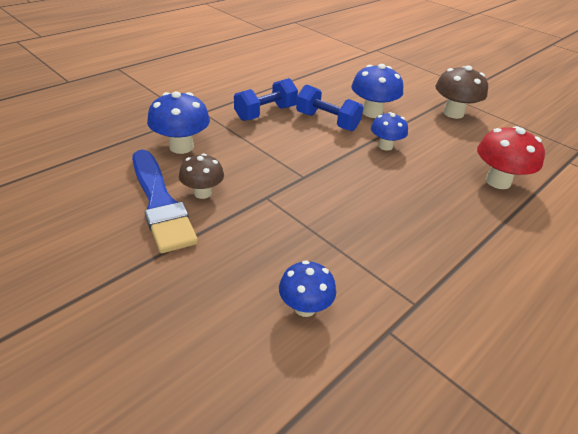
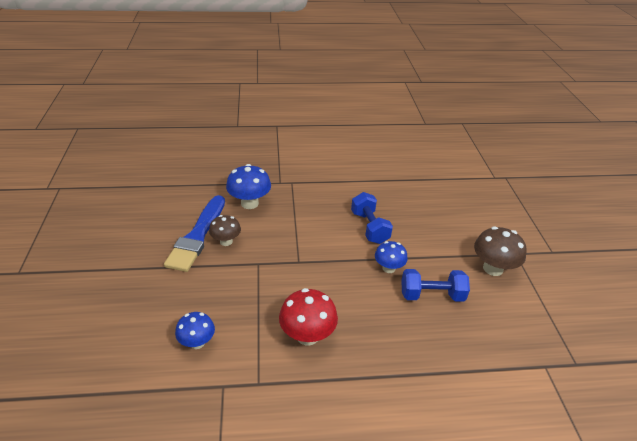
camera: 40 degrees right, 0 degrees up
blue dumbbell [234,78,298,121] -> blue dumbbell moved to [401,269,470,302]
blue mushroom [351,64,403,118] -> none
red mushroom [477,126,545,189] -> red mushroom moved to [279,288,338,345]

